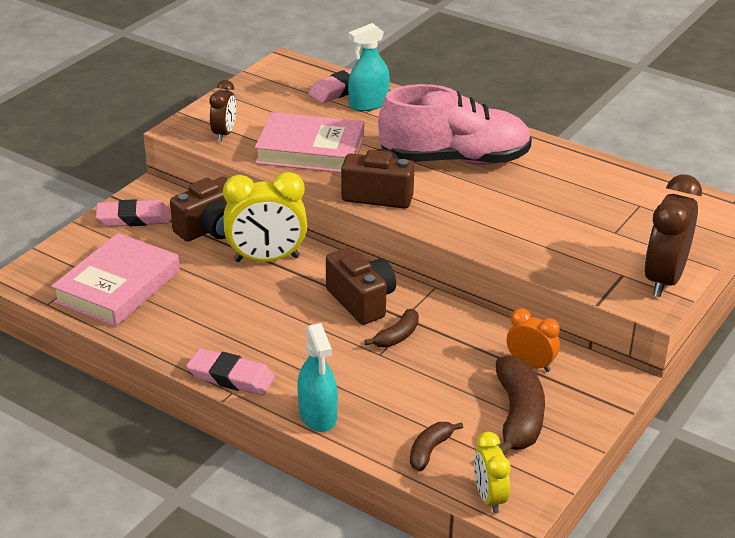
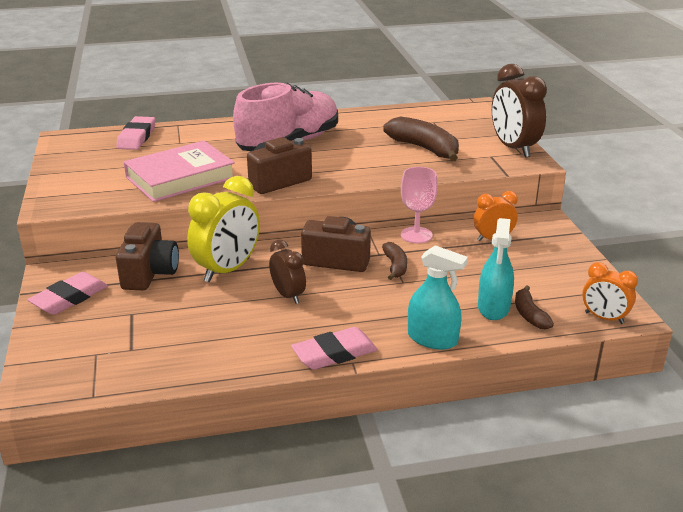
camera: 45 degrees left, 5 degrees down
pink book [51,233,180,327] -> none
brown clock [209,80,236,142] -> brown clock moved to [269,239,306,304]
turquoise spray bottle [348,23,390,111] -> turquoise spray bottle moved to [478,218,514,320]
yellow clock [474,432,511,514] -> orange clock [582,262,638,324]
brown banana [496,355,545,455] -> brown banana moved to [383,116,459,161]
none -> pink goblet [401,167,438,243]

